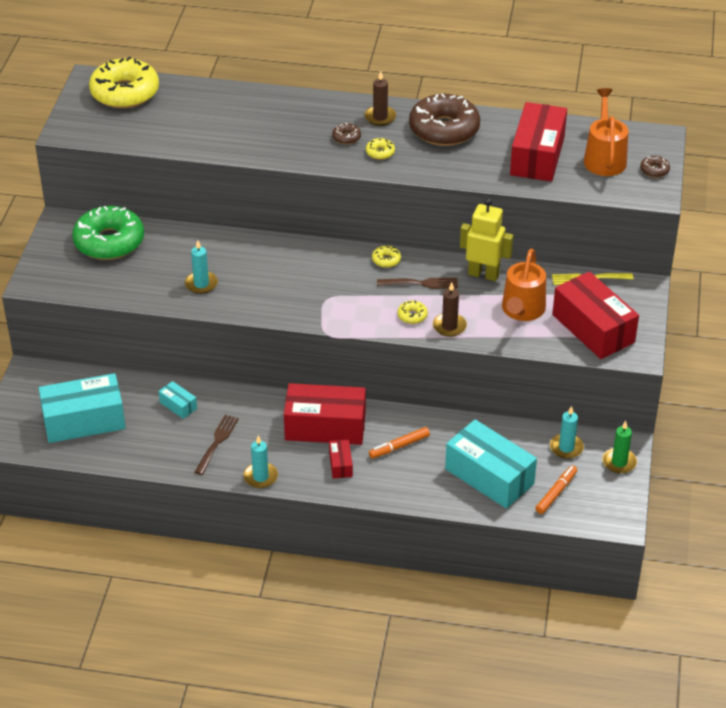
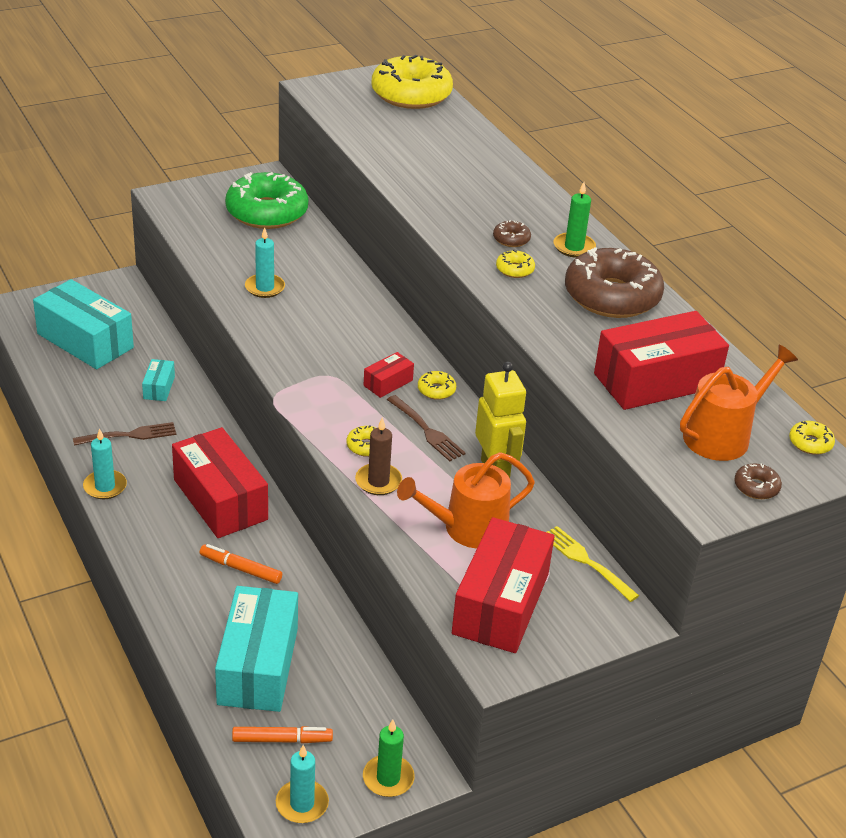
camera: 50 degrees right, 5 degrees down
red box [329,440,353,479] -> red box moved to [364,352,414,398]
brown candle [364,71,396,126] -> green candle [554,182,596,258]
turquoise candle [550,406,584,459] -> turquoise candle moved to [276,745,329,823]
none -> yellow donut [789,421,835,455]

